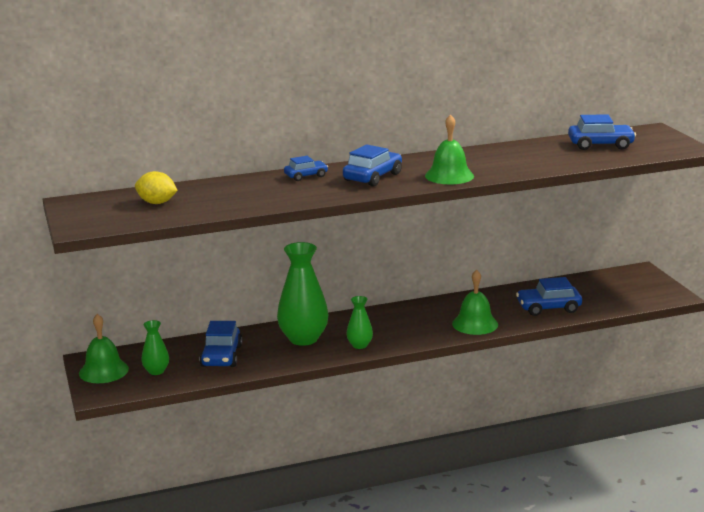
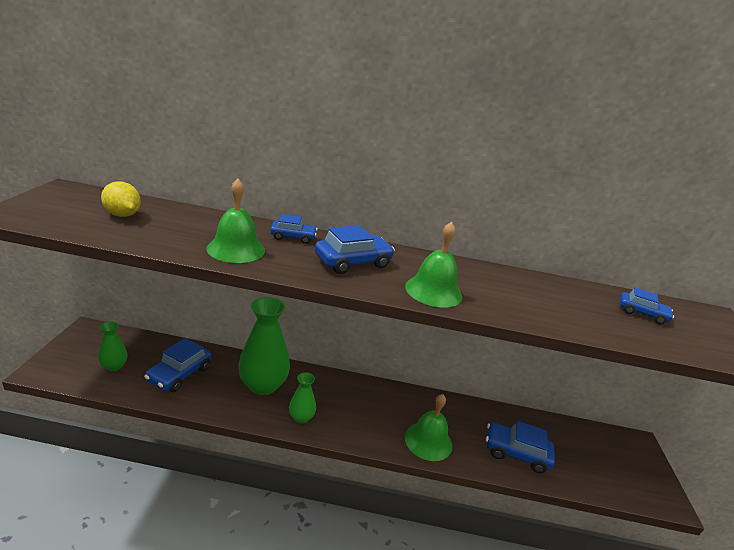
camera: 20 degrees right, 5 degrees up
green bell [79,314,129,383] -> green bell moved to [207,179,265,263]
blue car [568,114,636,150] -> blue car [620,287,674,324], size x0.62

